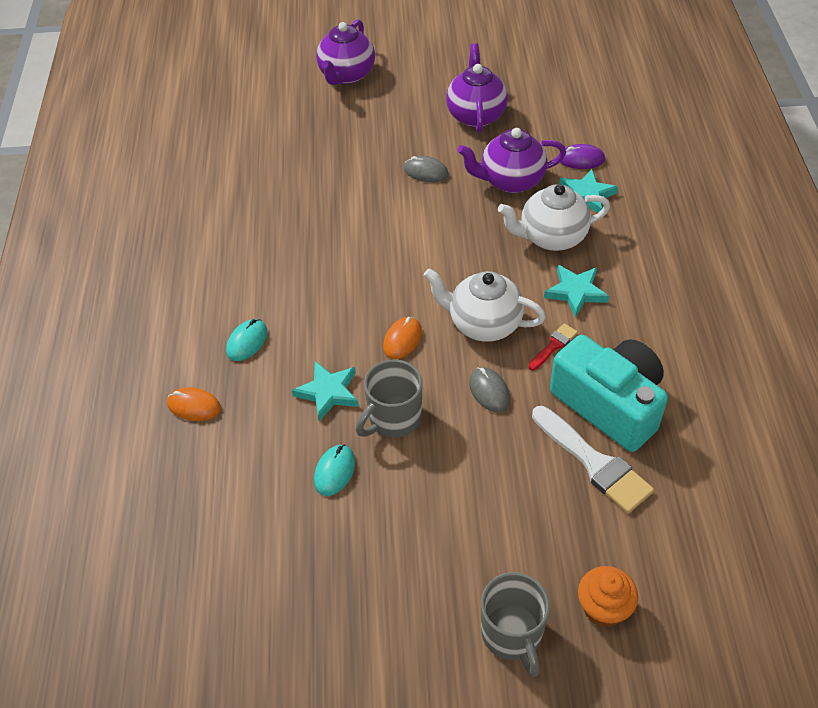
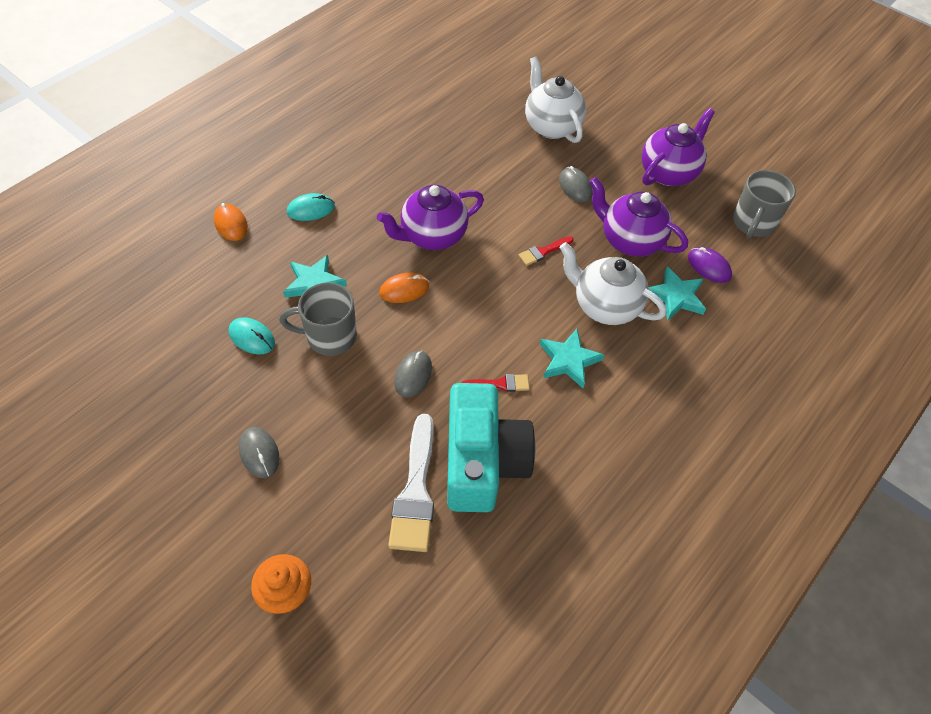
camera: 40 degrees right, 5 degrees up
turquoise mouse [314,444,355,496] -> turquoise mouse turned 60 degrees clockwise [229,317,275,354]
purple teapot [316,19,375,85] -> purple teapot moved to [377,185,484,250]
white teapot [424,268,546,342] -> white teapot moved to [525,56,586,143]
grey mug [481,572,550,677] -> grey mug moved to [733,170,796,238]
none -> grey mouse [239,427,280,478]
none -> red brush [518,236,574,266]

